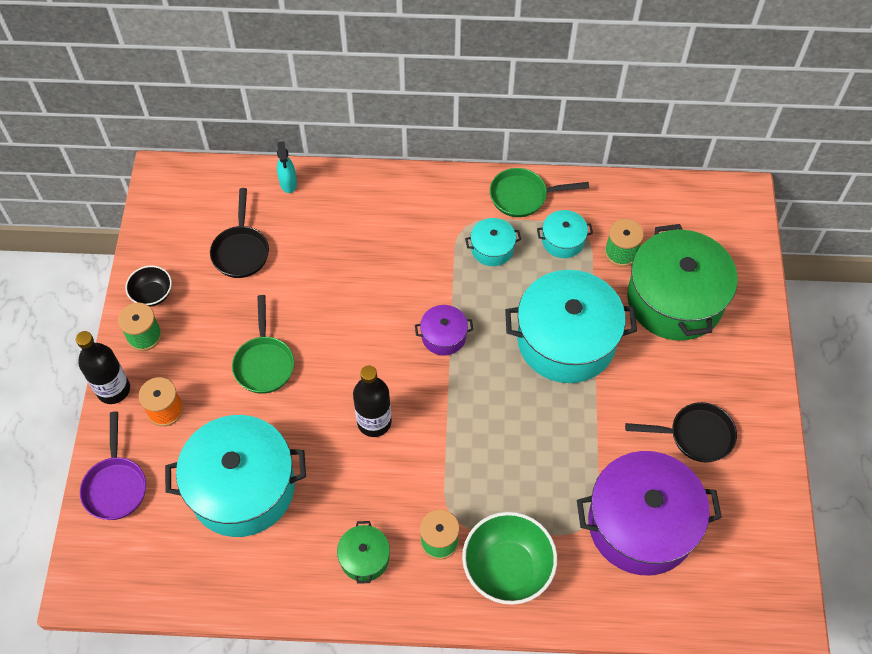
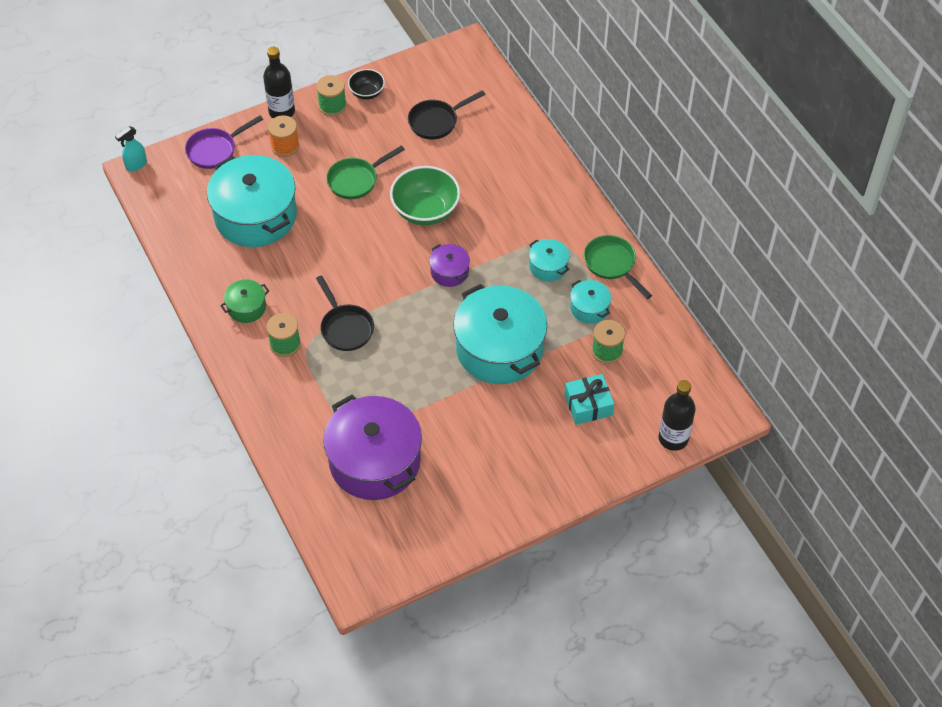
camera: 60 degrees right, 5 degrees down
turquoise spray bottle [277,141,297,193] -> turquoise spray bottle moved to [115,126,147,172]
black bottle [353,365,392,437] -> black bottle moved to [659,380,696,451]
green bowl [462,512,557,605] -> green bowl moved to [390,166,460,226]
black pan [625,402,737,462] -> black pan moved to [316,276,374,351]
green pot [627,224,738,341] -> turquoise gift [564,374,615,425]

